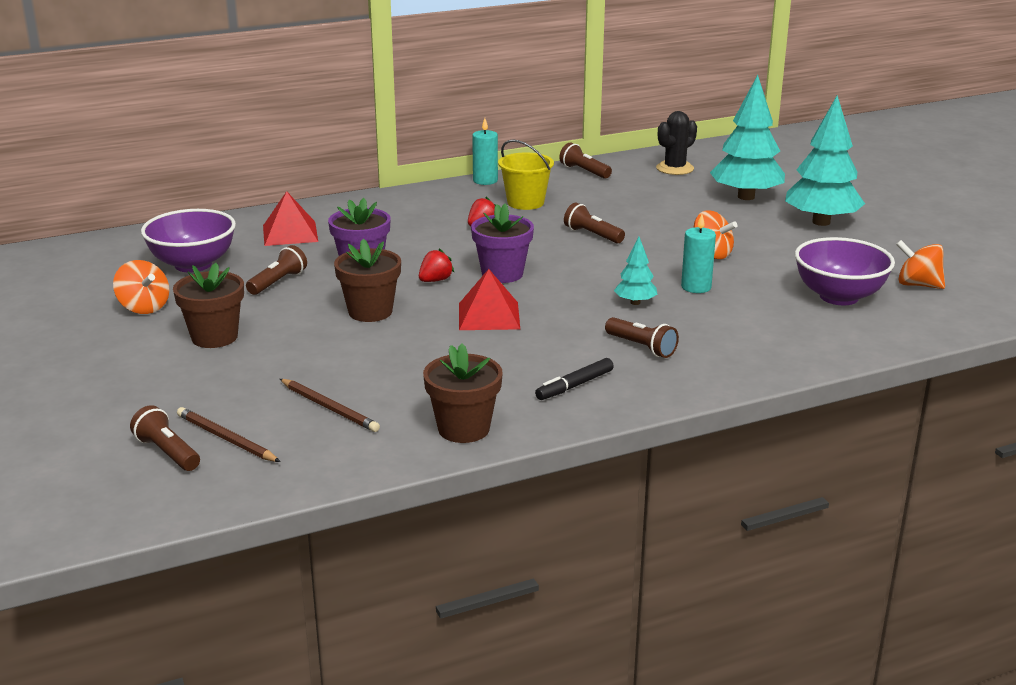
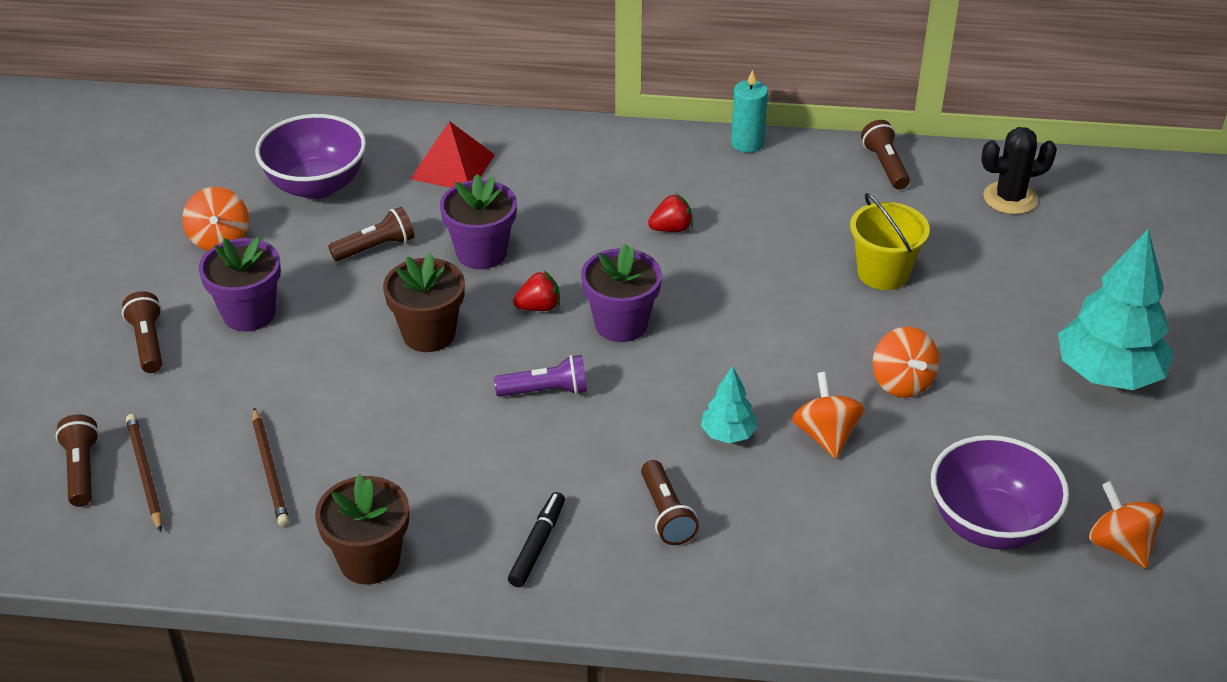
camera: 30 degrees right, 15 degrees up
brown flower pot [173,263,244,348] -> purple flower pot [198,237,281,332]
red pyramid [459,269,520,330] -> purple flashlight [494,355,587,397]
yellow bucket [498,139,554,210] -> yellow bucket moved to [850,193,930,290]
black marker [535,358,614,400] -> black marker turned 120 degrees clockwise [508,492,565,587]
brown flashlight [564,202,625,243] -> brown flashlight moved to [122,291,162,373]
turquoise candle [681,214,716,293] -> orange spinning top [792,372,865,459]
turquoise tree [710,75,785,200] -> none

